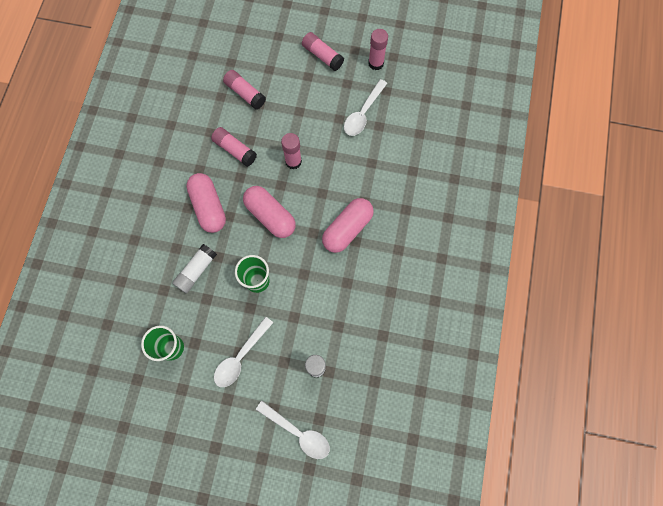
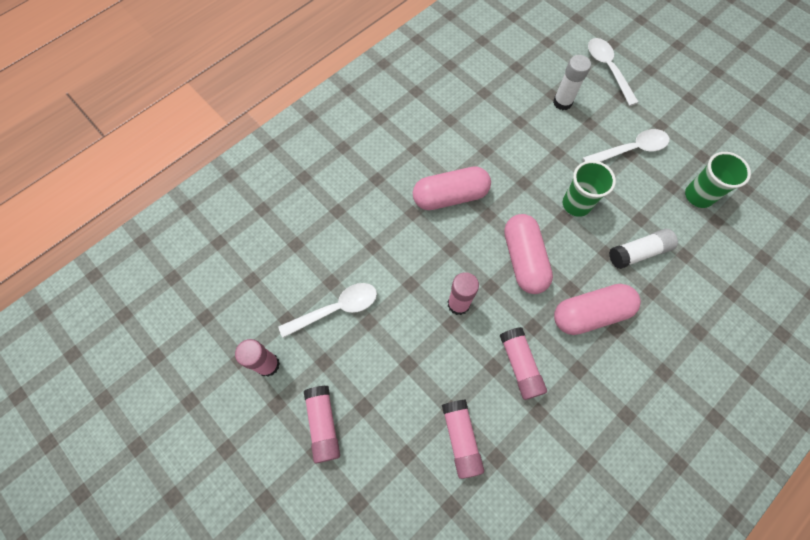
camera: 145 degrees left, 5 degrees down
pink capsule [186,173,226,233] -> pink capsule turned 60 degrees clockwise [554,284,641,335]

